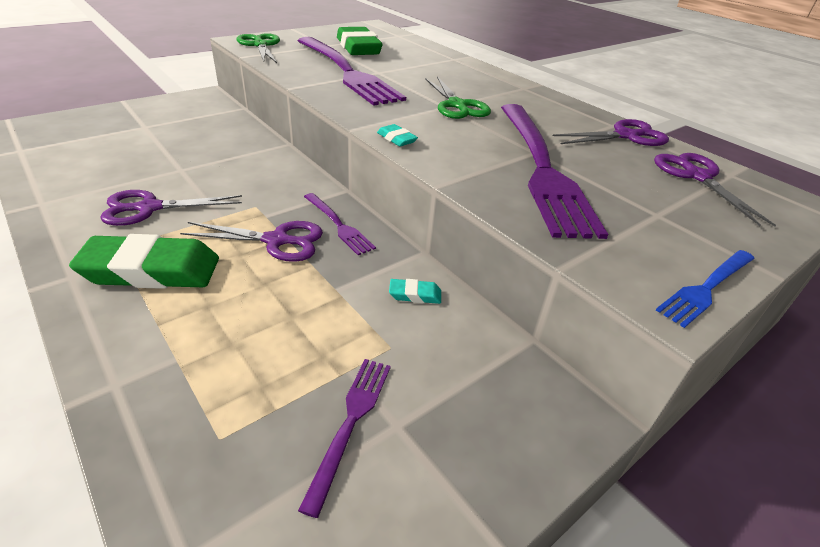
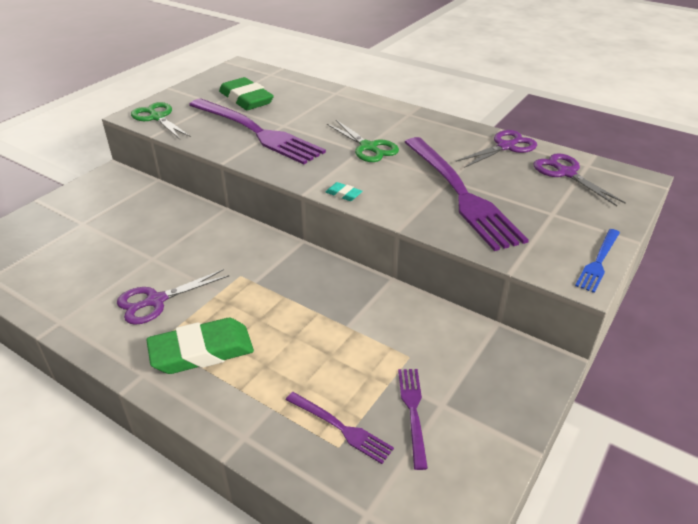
camera: 15 degrees left, 0 degrees up
purple scissors [180,221,323,262] -> none
purple fork [304,193,376,255] -> purple fork moved to [286,392,394,464]
turquoise eraser [389,279,441,304] -> none

